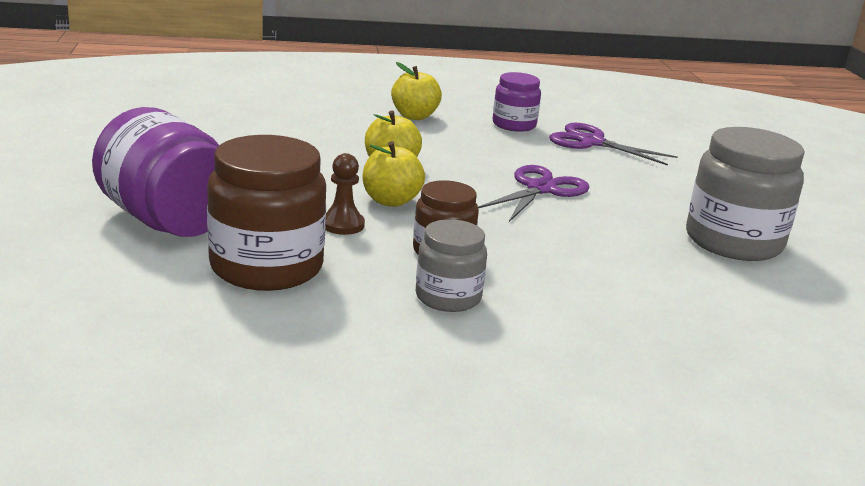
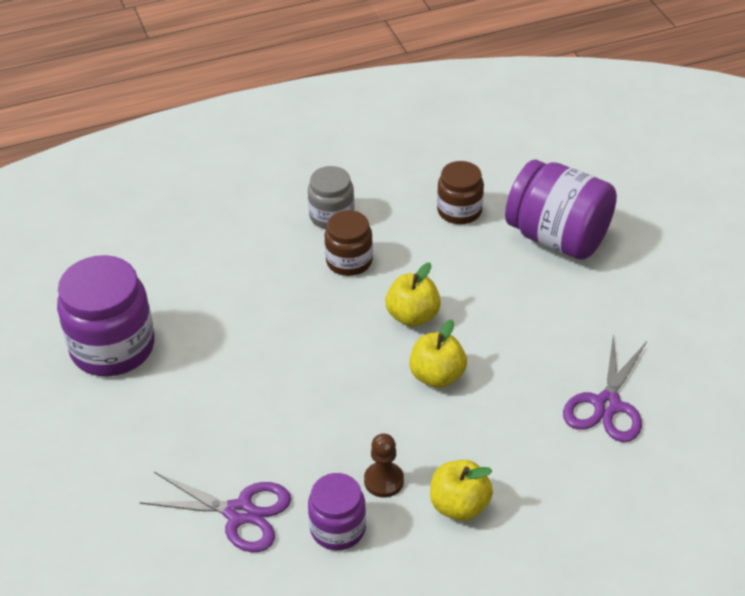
camera: 170 degrees right, 20 degrees up
brown jar [207,135,326,291] -> brown jar [437,161,484,224], size x0.58
brown pawn [325,153,365,235] -> brown pawn moved to [364,433,404,497]
purple scissors [478,165,589,222] -> purple scissors moved to [563,334,647,442]
grey jar [686,127,805,261] -> purple jar [57,255,155,376]

